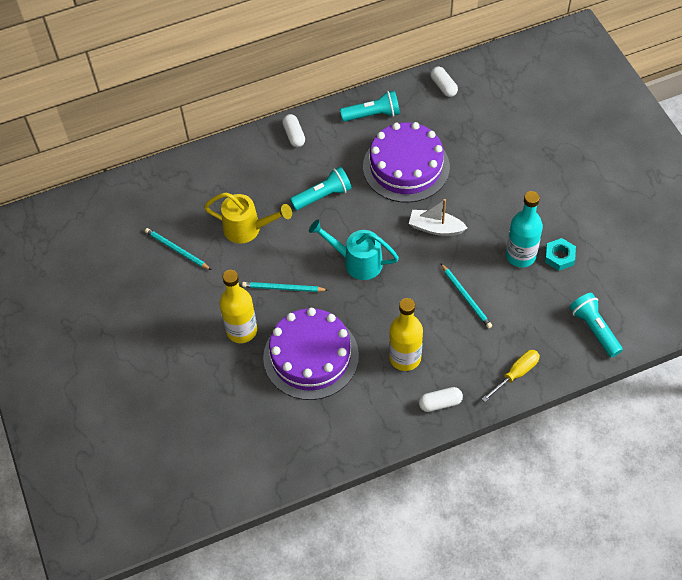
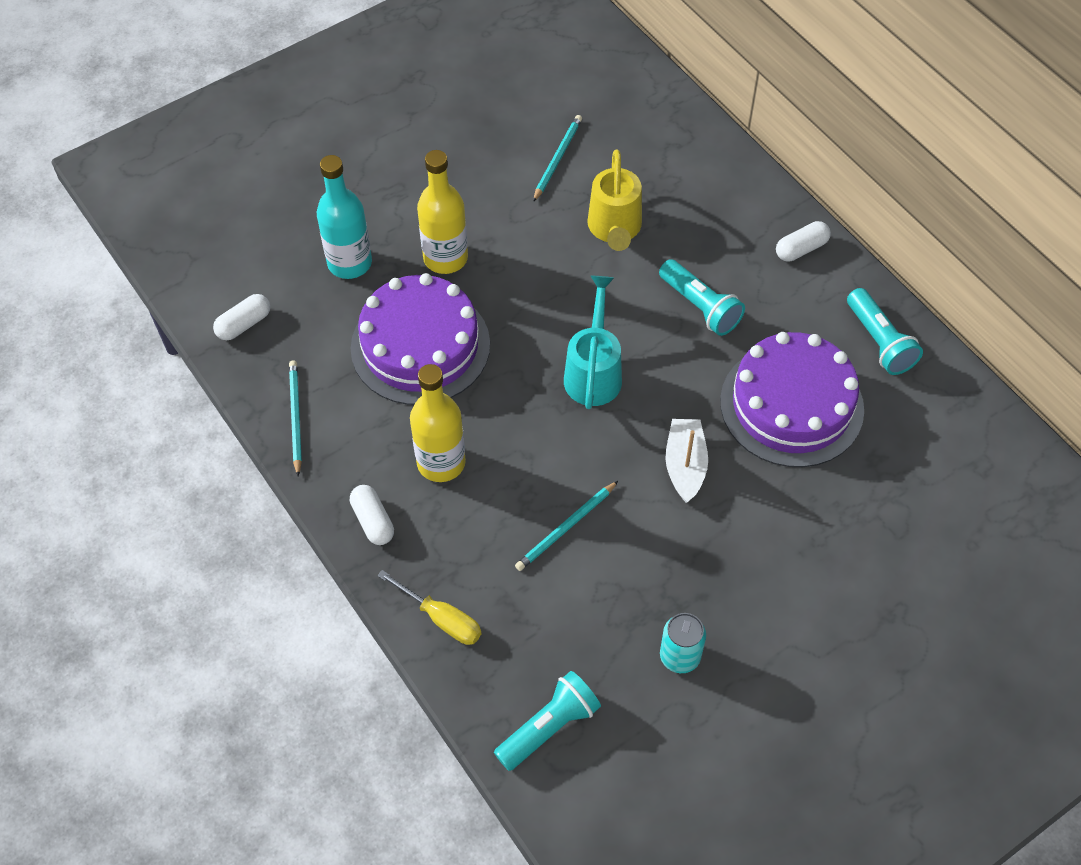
camera: 75 degrees right, 0 degrees up
turquoise pencil [242,282,328,292] -> turquoise pencil moved to [289,361,302,476]
white capsule [430,66,458,97] -> white capsule moved to [213,294,270,340]
turquoise bottle [506,191,543,267] -> turquoise bottle moved to [317,155,372,279]
turquoise nut [545,238,576,271] -> turquoise can [660,613,706,673]

